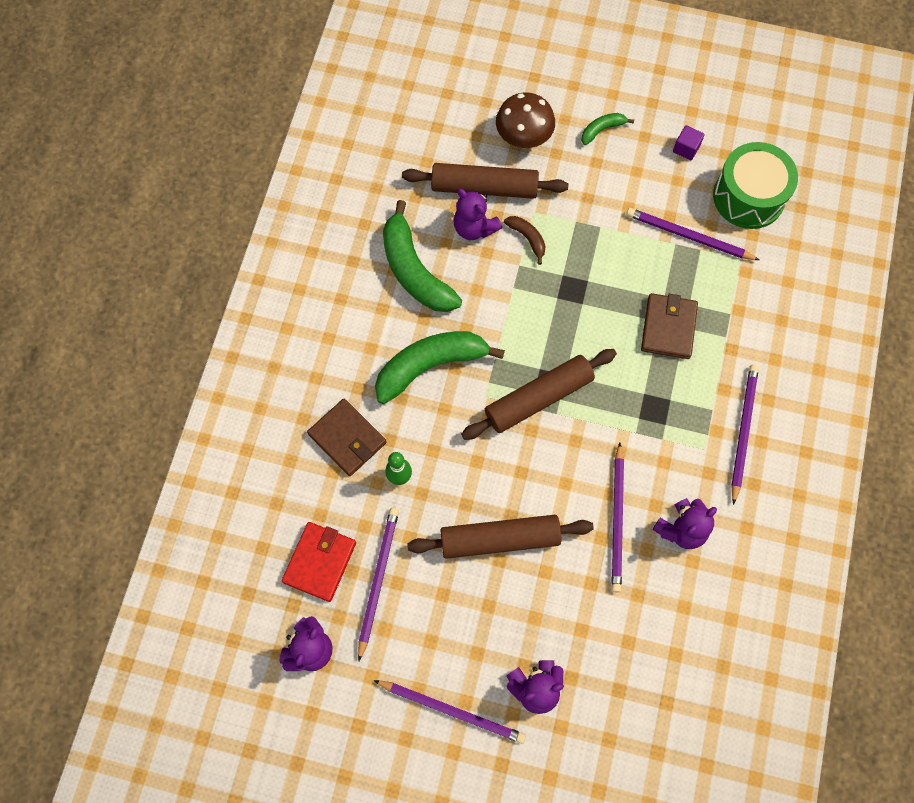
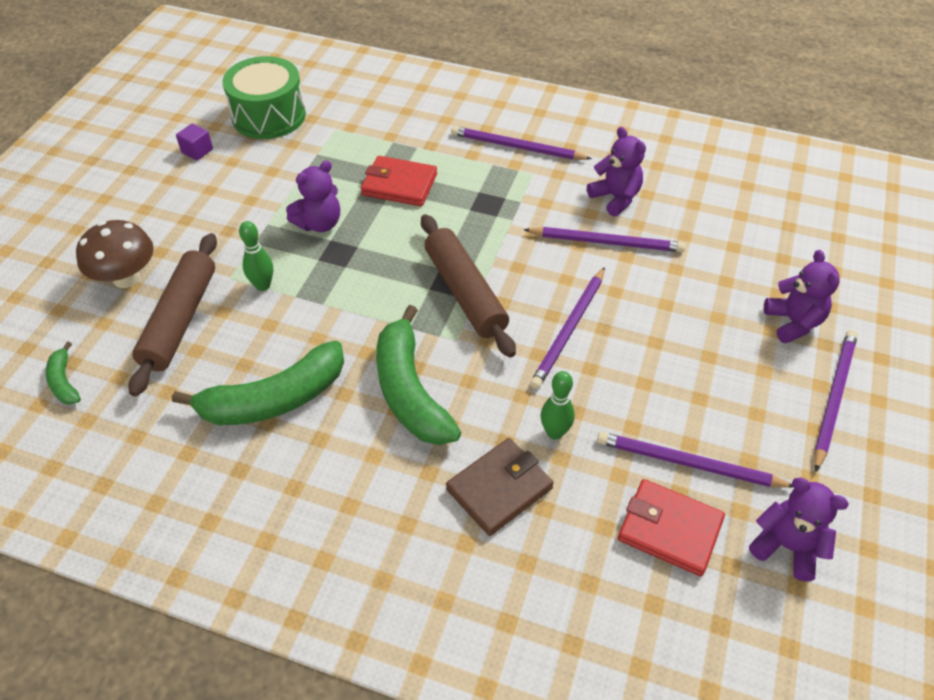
camera: 85 degrees left, 20 degrees down
brown rolling pin [407,515,594,559] -> none
purple teddy bear [453,189,502,240] -> purple teddy bear moved to [286,160,340,232]
brown banana [504,216,546,265] -> green bowling pin [239,221,273,291]
green banana [581,113,634,145] -> green banana moved to [46,341,81,405]
purple pencil [626,208,759,260] -> purple pencil moved to [530,267,605,389]
brown wallet [641,293,698,359] -> red wallet [361,156,437,206]

